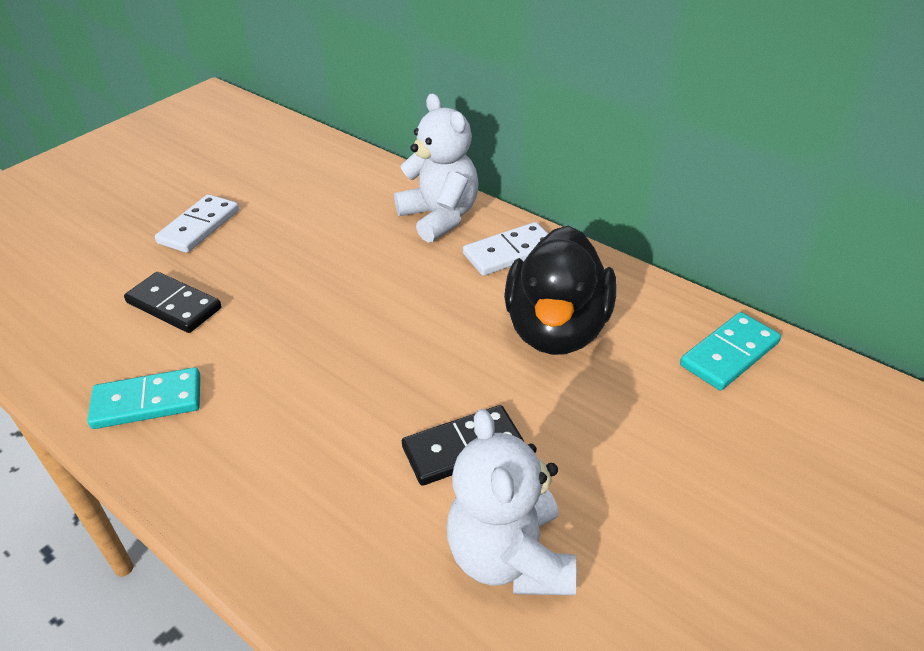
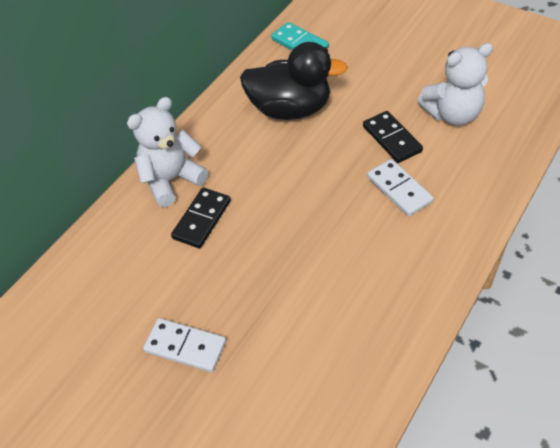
camera: 95 degrees left, 10 degrees up
turquoise domino [87,367,200,429] -> none
black domino [124,272,221,333] -> black domino moved to [171,188,231,248]
white domino [463,222,548,276] -> white domino moved to [367,159,434,216]

